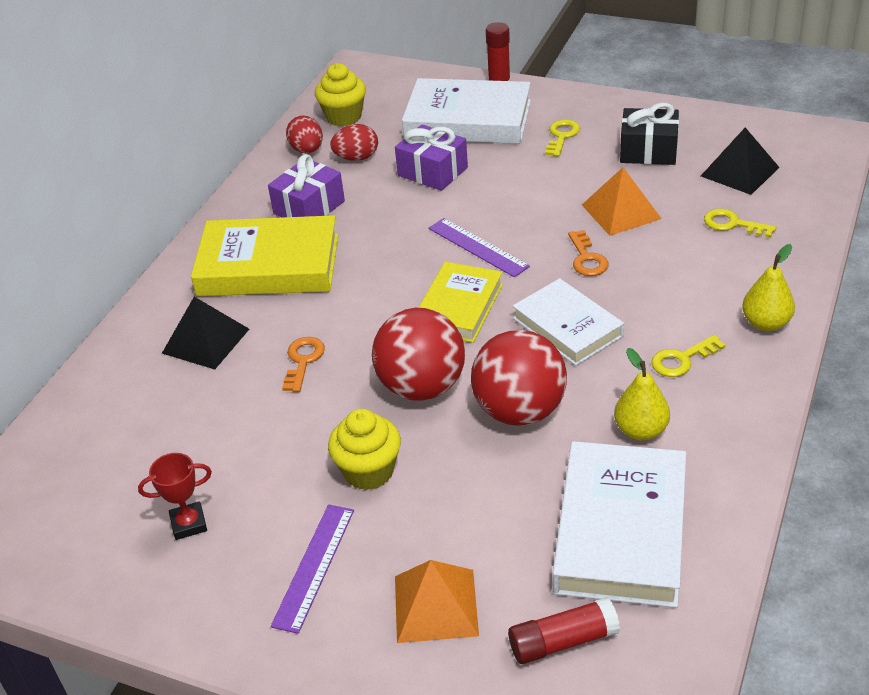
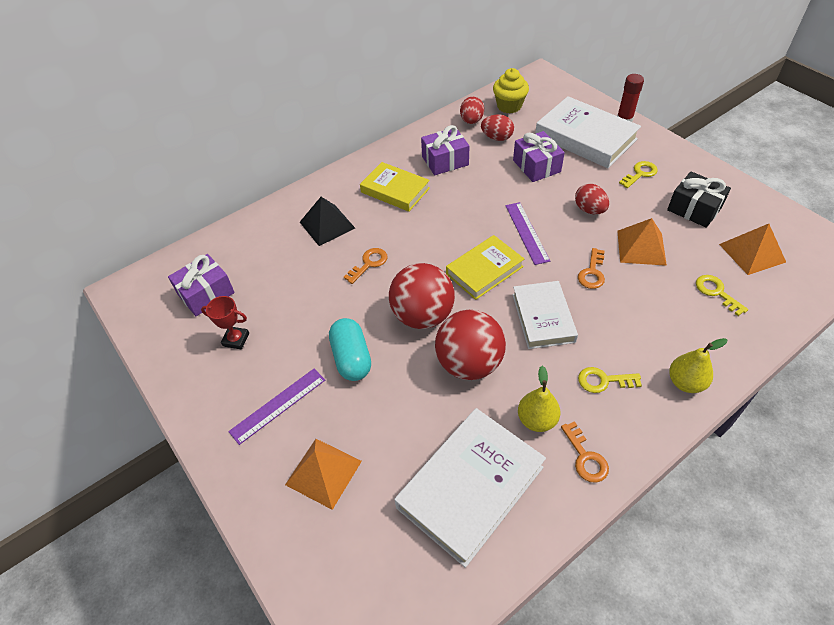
camera: 30 degrees right, 10 degrees up
yellow book [191,215,338,296] -> yellow book [360,162,430,212], size x0.65
yellow cupcake [328,409,401,490] -> turquoise capsule [329,318,371,381]
red glue stick [508,597,620,664] -> none
black pyramid [701,127,780,195] -> orange pyramid [719,224,786,275]
none -> purple gift [168,254,235,316]
none -> orange key [561,421,609,483]
none -> red egg [575,184,609,214]

